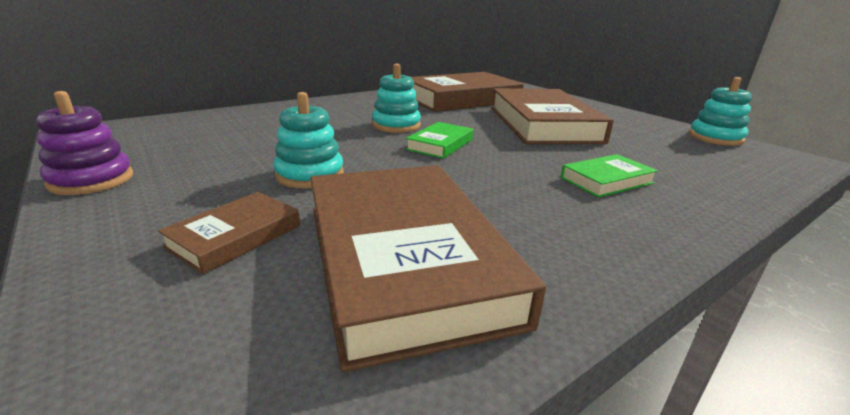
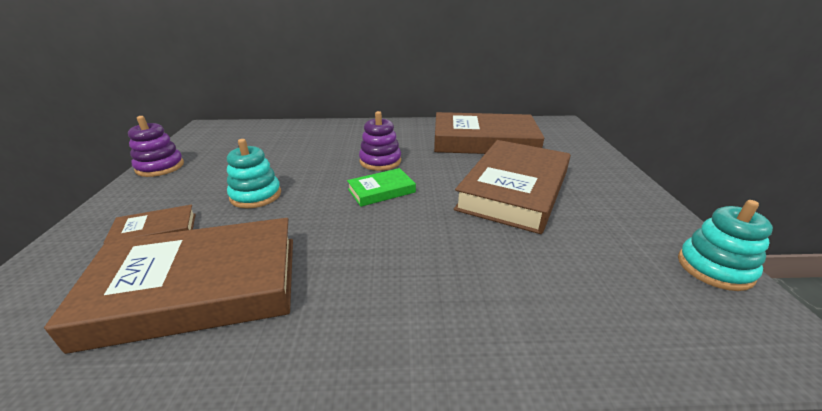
camera: 35 degrees right, 5 degrees up
brown book [310,165,546,372] -> brown book turned 60 degrees clockwise [44,218,293,354]
turquoise stacking toy [372,64,421,133] -> purple stacking toy [359,111,401,171]
green book [561,154,658,197] -> none

